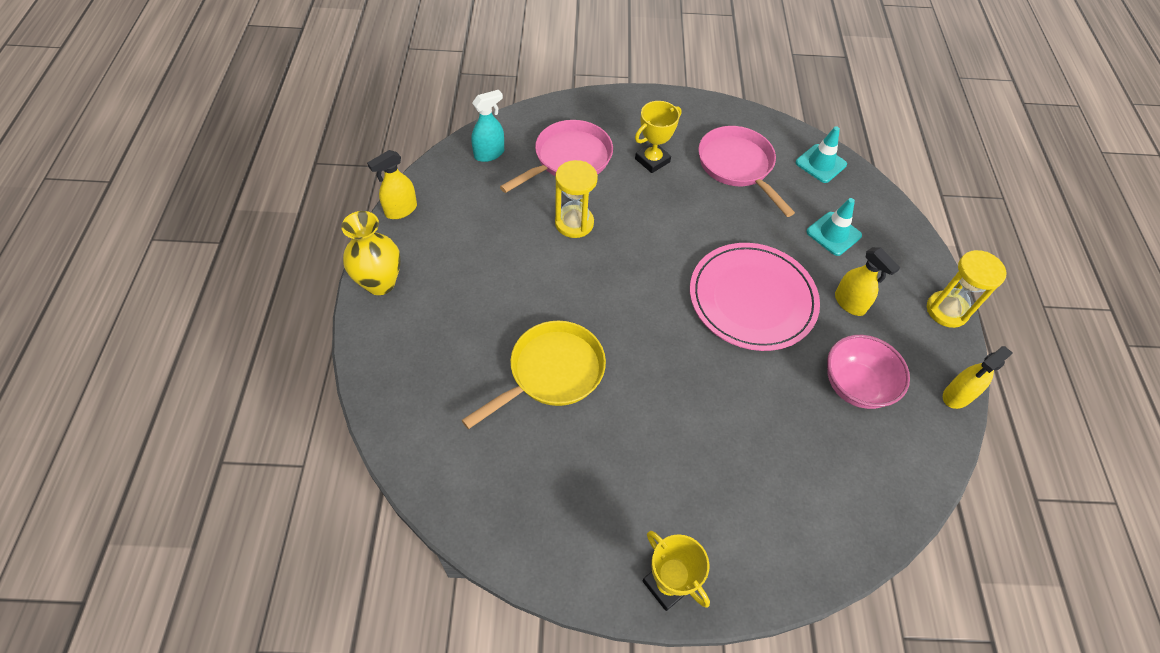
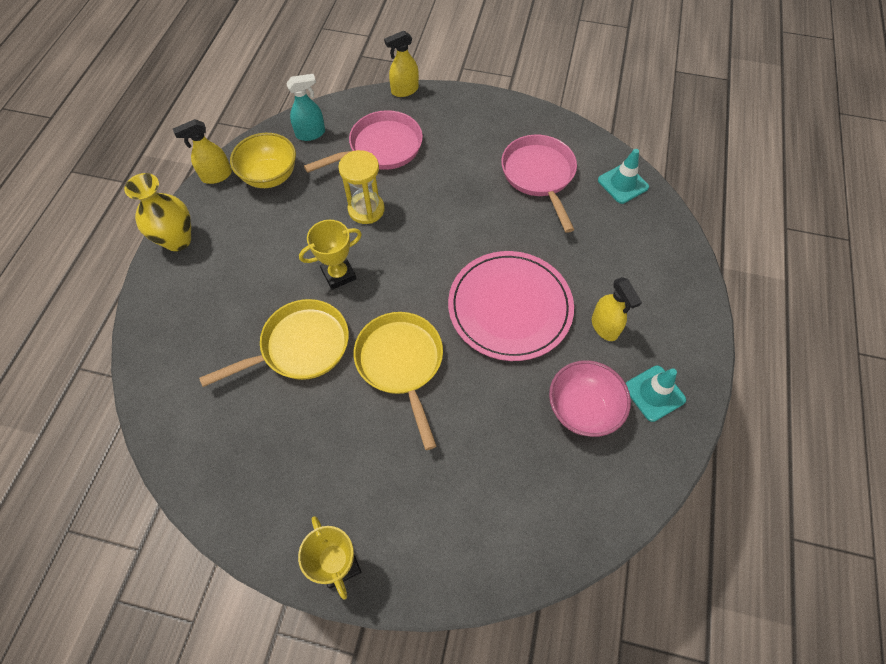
camera: 15 degrees right, 5 degrees up
yellow trophy [635,101,681,173] -> yellow trophy moved to [299,220,362,290]
turquoise traffic cone [806,198,862,256] -> turquoise traffic cone moved to [626,365,686,422]
yellow hourglass [927,250,1006,328] -> none
yellow spray bottle [943,346,1013,409] -> yellow spray bottle moved to [384,31,419,97]
none -> yellow bowl [230,133,296,188]
none -> yellow pan [354,312,443,450]

